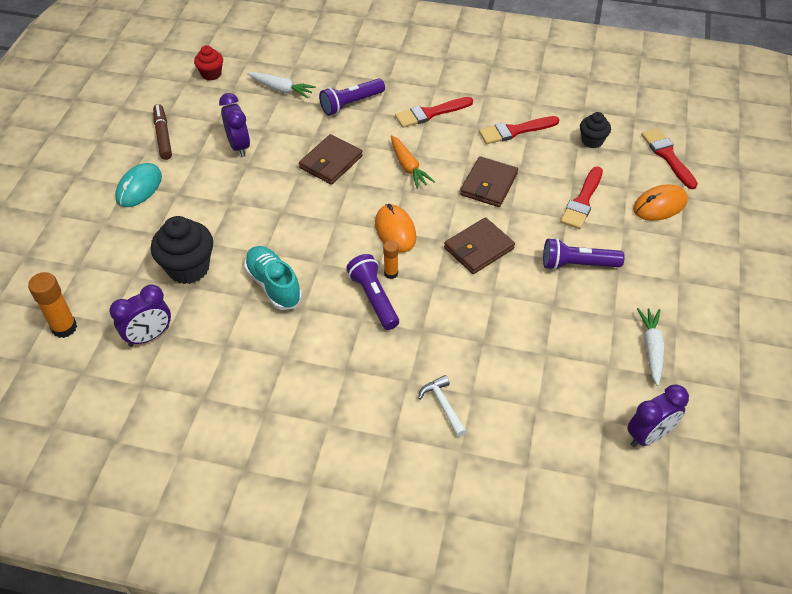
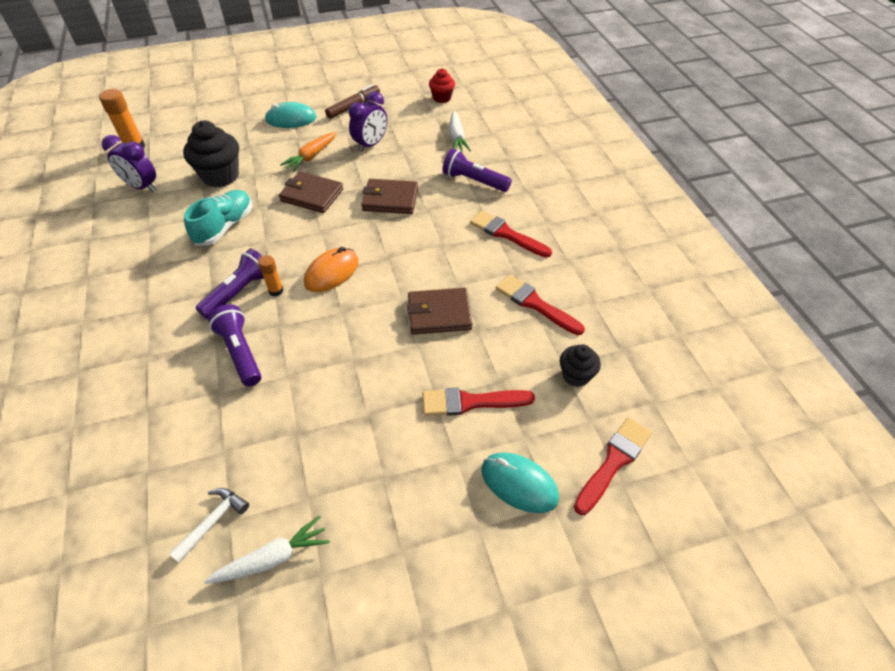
camera: 60 degrees right, 0 degrees up
orange carrot [391,135,435,189] -> orange carrot moved to [280,132,337,172]
white hammer [418,375,467,437] -> white hammer moved to [169,488,249,563]
brown wallet [444,217,515,274] -> brown wallet moved to [279,171,343,213]
purple flashlight [543,238,625,270] -> purple flashlight moved to [208,304,261,387]
purple clock [627,384,689,447] -> none
orange mouse [633,184,688,221] -> turquoise mouse [481,452,559,513]

